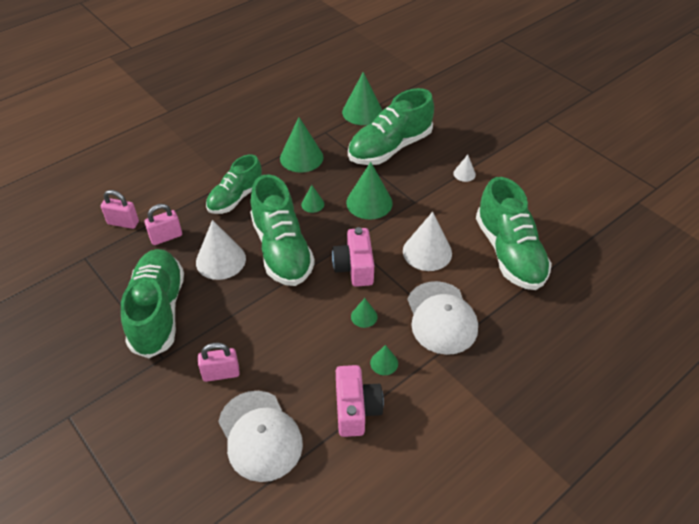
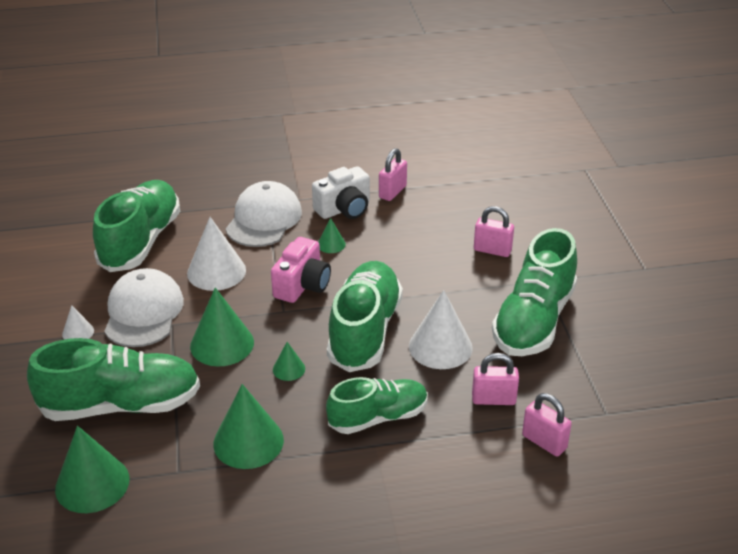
camera: 150 degrees left, 10 degrees down
white cap [218,391,303,482] -> white cap moved to [104,268,184,347]
pink camera [336,365,384,437] -> pink padlock [379,148,407,201]
green cone [370,345,398,375] -> white camera [312,166,370,219]

